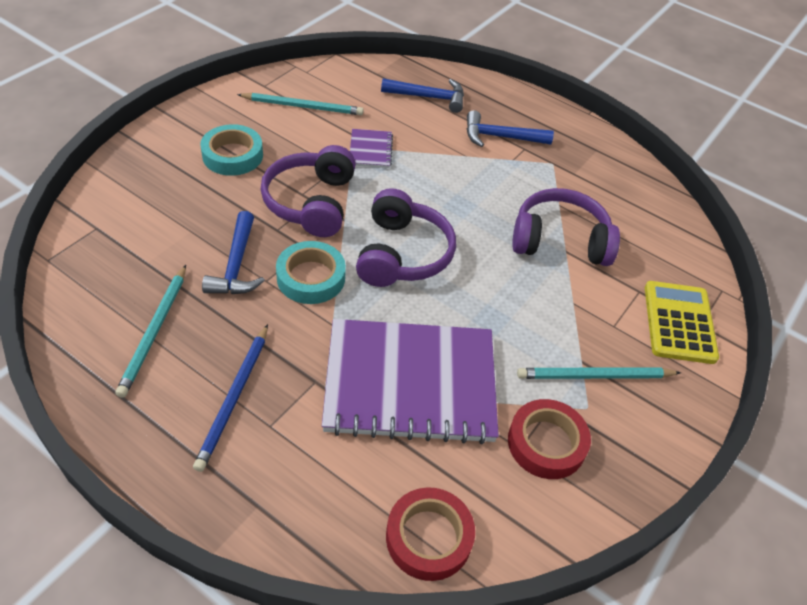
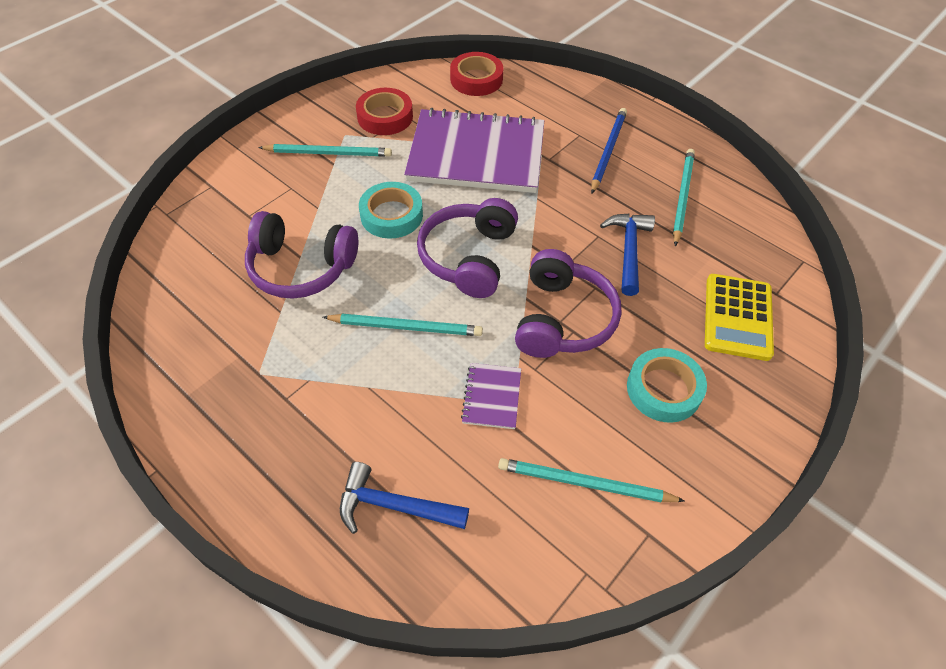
camera: 170 degrees left, 5 degrees up
turquoise tape [276,241,346,304] -> turquoise tape moved to [359,182,423,239]
blue hammer [467,110,554,147] -> none
yellow calculator [645,281,719,364] -> yellow calculator moved to [705,274,774,361]
none -> turquoise pencil [323,314,483,336]

